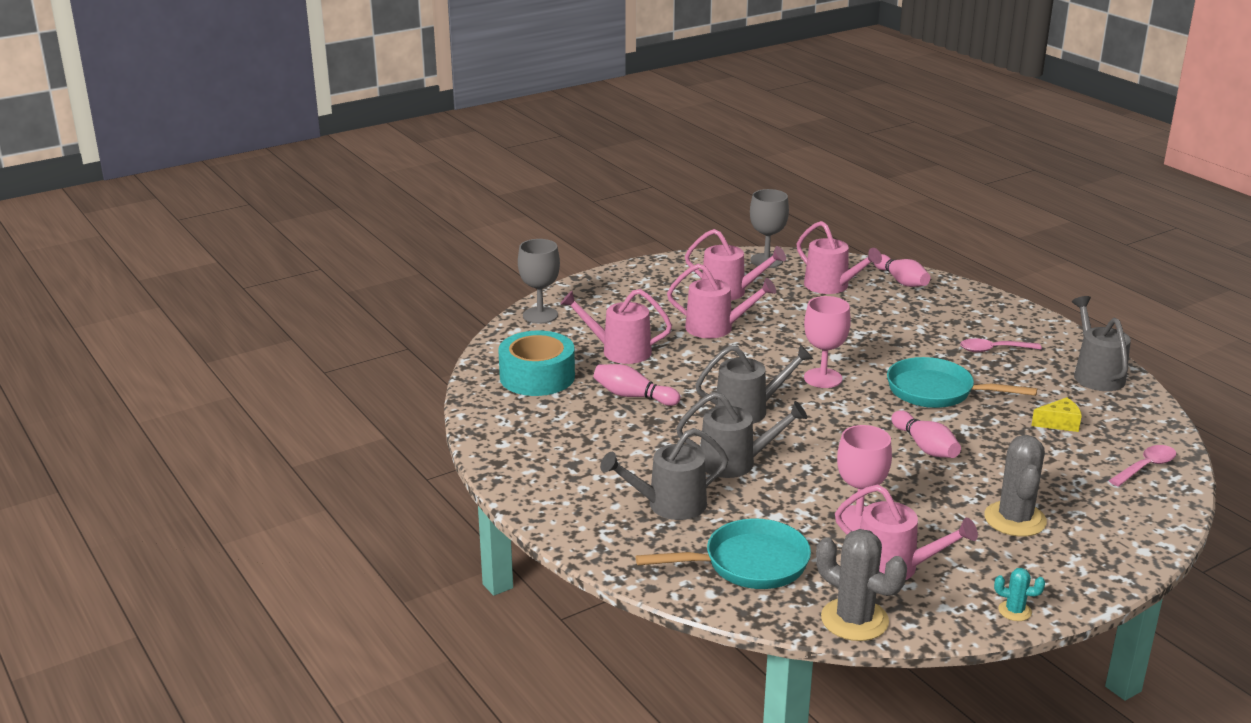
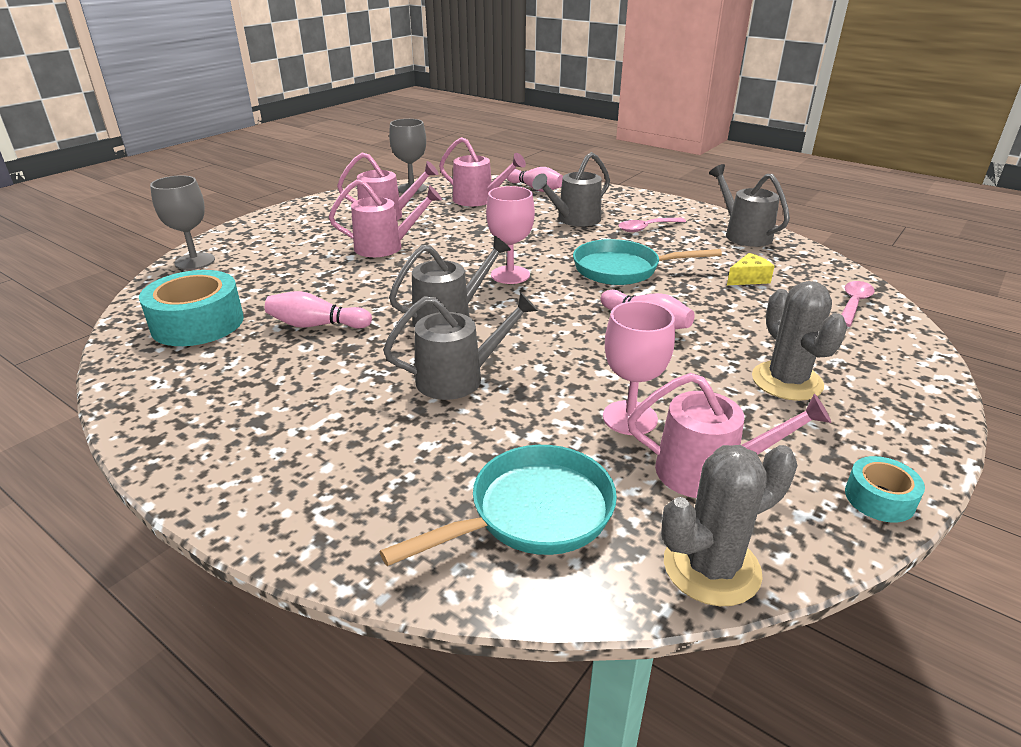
camera: 20 degrees left, 5 degrees up
pink watering can [560,289,672,364] -> none
grey watering can [600,428,729,520] -> grey watering can moved to [532,152,610,227]
grey cactus [816,529,907,641] -> grey cactus turned 45 degrees counterclockwise [661,445,797,606]
turquoise cactus [994,568,1045,621] -> turquoise tape [845,456,925,523]

